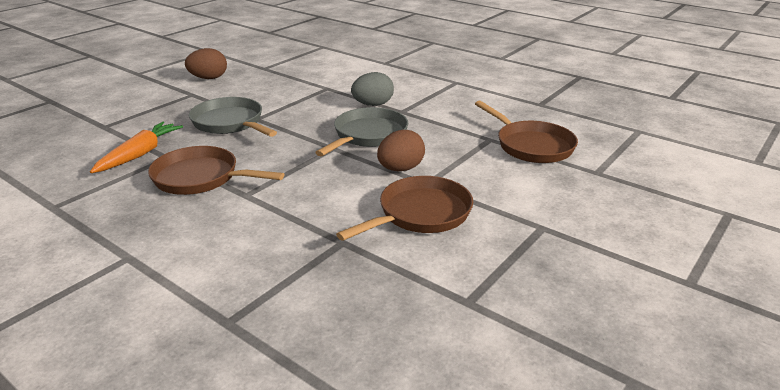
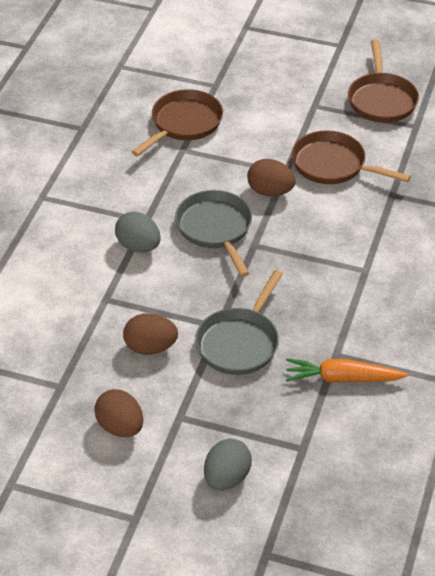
camera: 110 degrees left, 15 degrees up
brown pan [148,146,284,195] -> brown pan moved to [348,39,419,123]
grey pan [315,107,408,156] -> grey pan turned 60 degrees clockwise [175,190,252,277]
none -> brown egg [123,313,178,355]
none -> grey egg [204,439,252,490]

